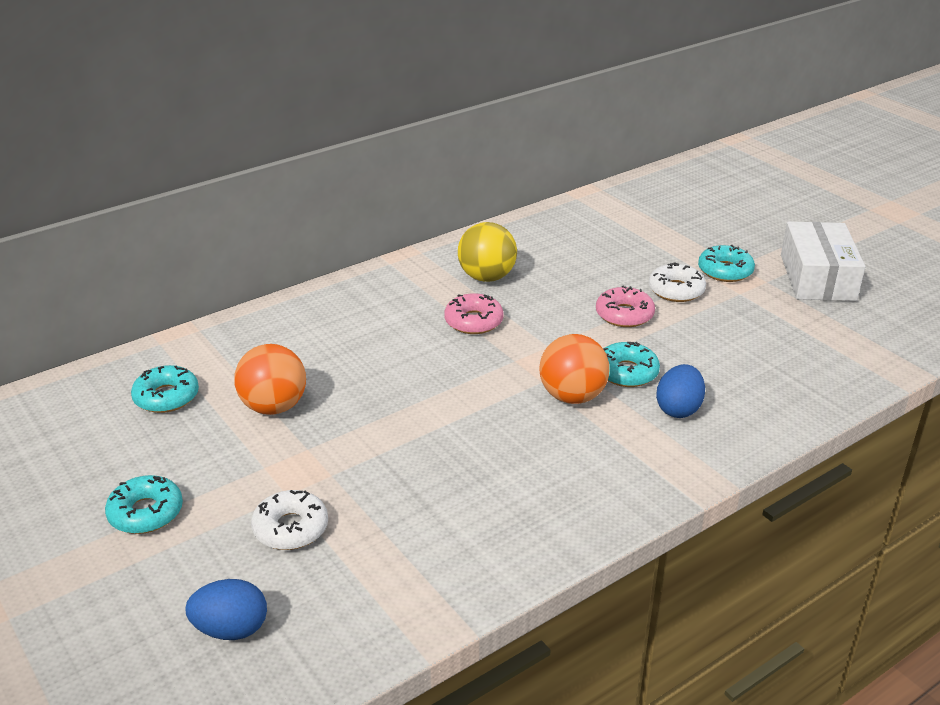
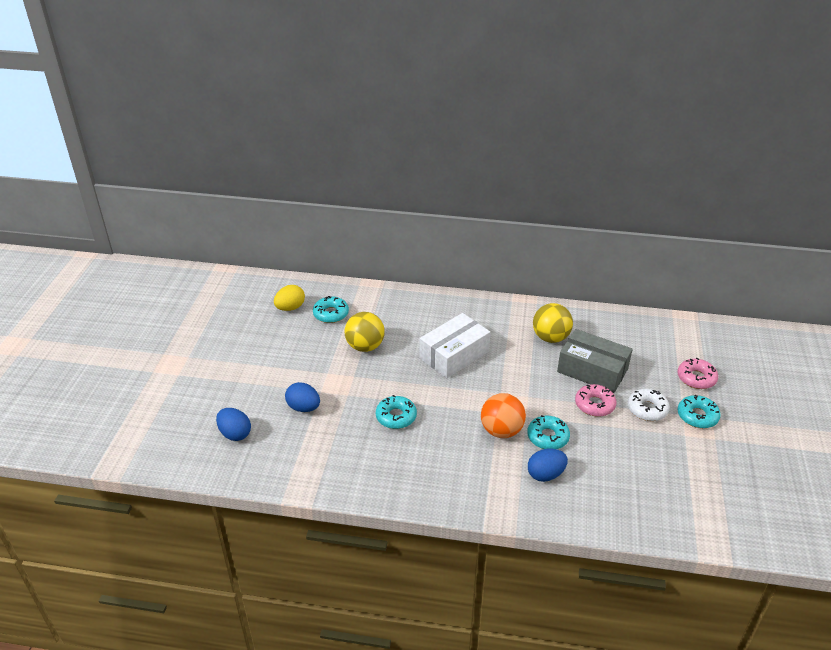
camera: 45 degrees right, 5 degrees up
turquoise donut [105,475,183,534] -> turquoise donut moved to [376,395,417,429]
orange ball [234,344,306,415] -> yellow ball [345,312,385,352]
white donut [251,490,328,550] -> blue egg [285,382,320,412]
pink donut [444,293,504,334] -> pink donut moved to [677,358,718,389]
white box [781,221,865,301] -> white box moved to [420,313,490,378]
none -> yellow egg [274,285,305,311]
none -> grey box [557,329,633,393]

